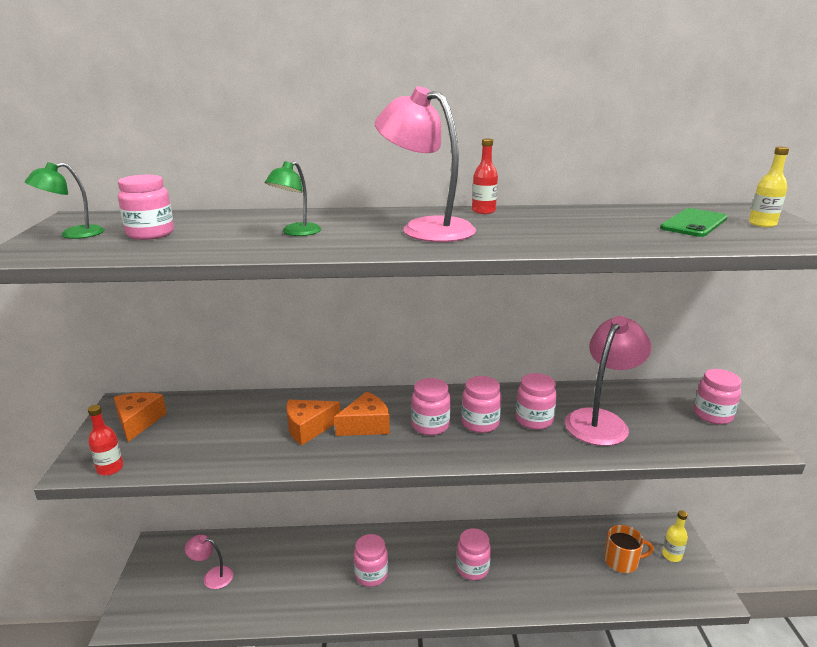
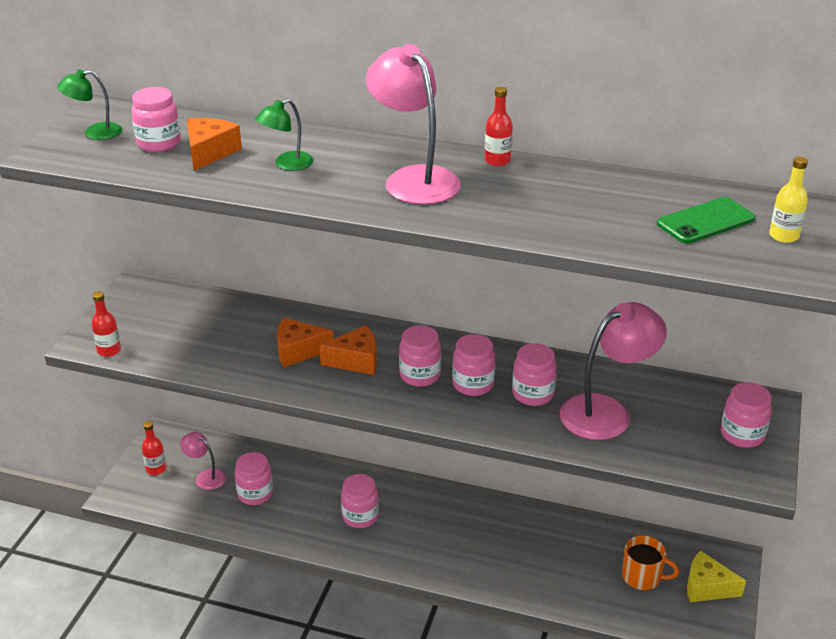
camera: 20 degrees right, 10 degrees up
orange cheese [114,392,167,442] -> orange cheese moved to [187,118,242,171]
pink jar [456,528,491,580] -> pink jar moved to [235,452,273,505]
yellow bottle [662,510,688,562] -> yellow cheese [687,550,746,602]
none -> red bottle [142,421,167,475]

